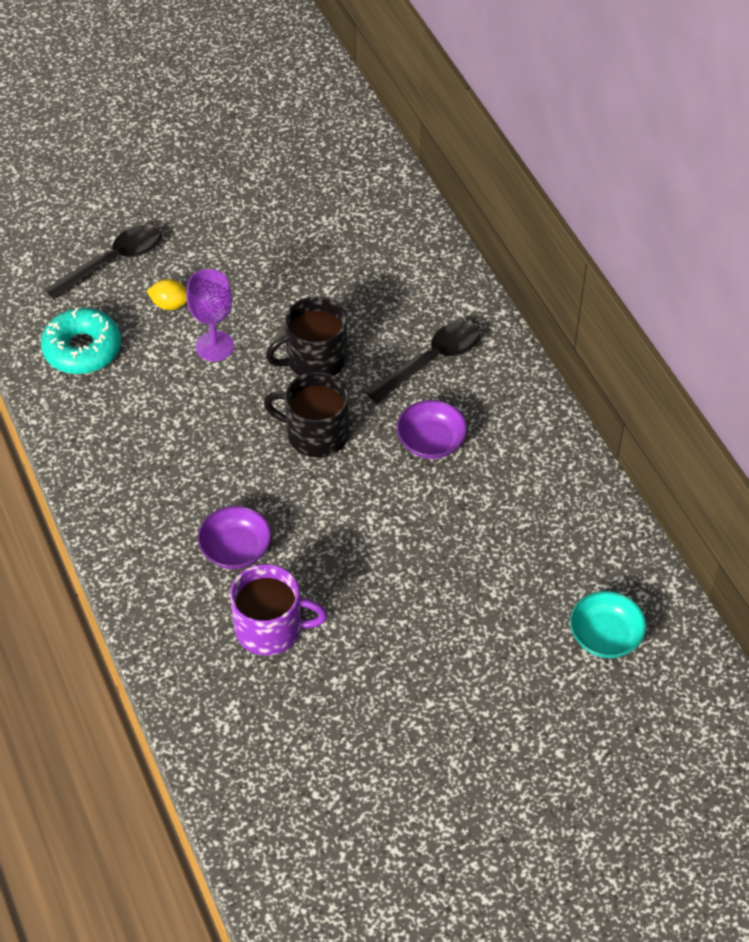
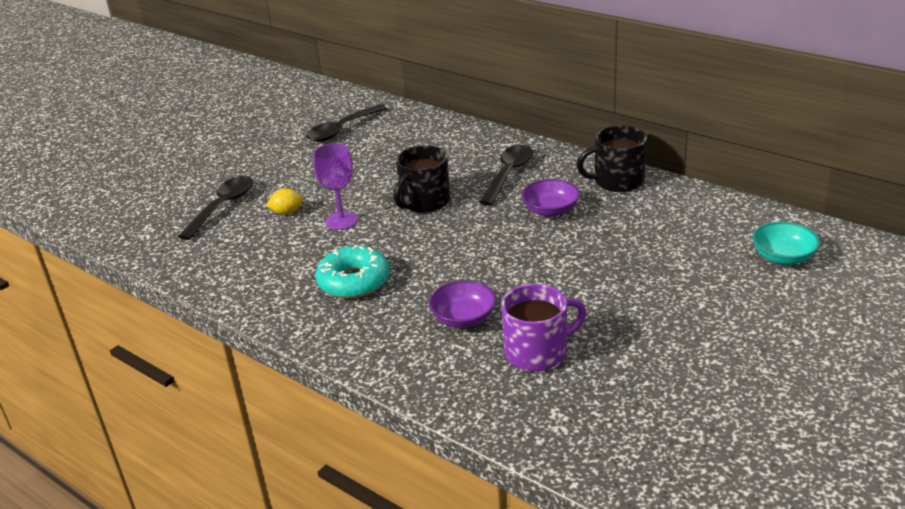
camera: 25 degrees left, 20 degrees down
turquoise donut [41,307,121,374] -> turquoise donut moved to [316,245,390,299]
black mug [264,372,349,458] -> black mug moved to [577,125,647,192]
none -> black spoon [306,104,387,142]

